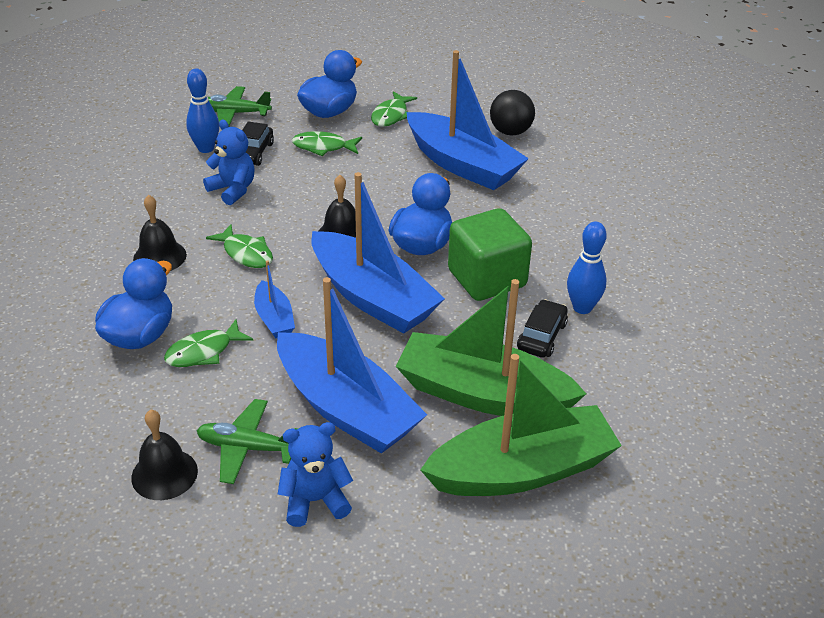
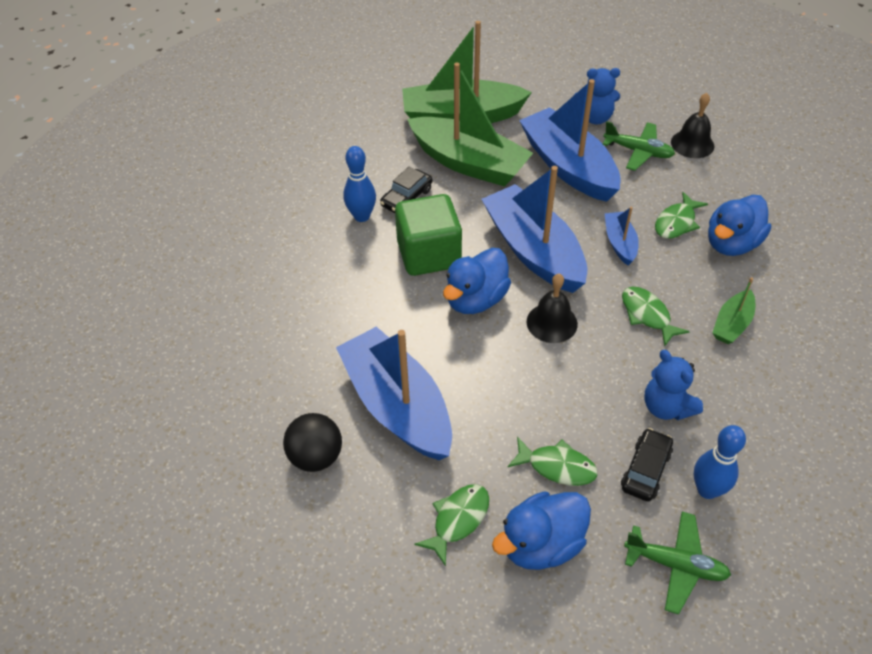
camera: 165 degrees left, 10 degrees up
black bell [133,195,187,271] -> green boat [713,277,755,344]
green fish [164,319,253,367] -> green fish turned 150 degrees clockwise [655,192,708,239]

